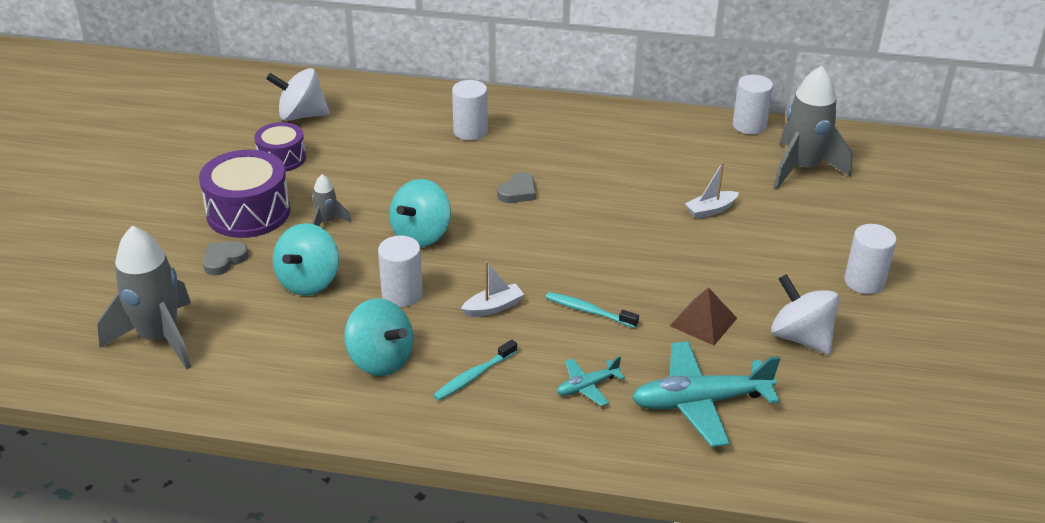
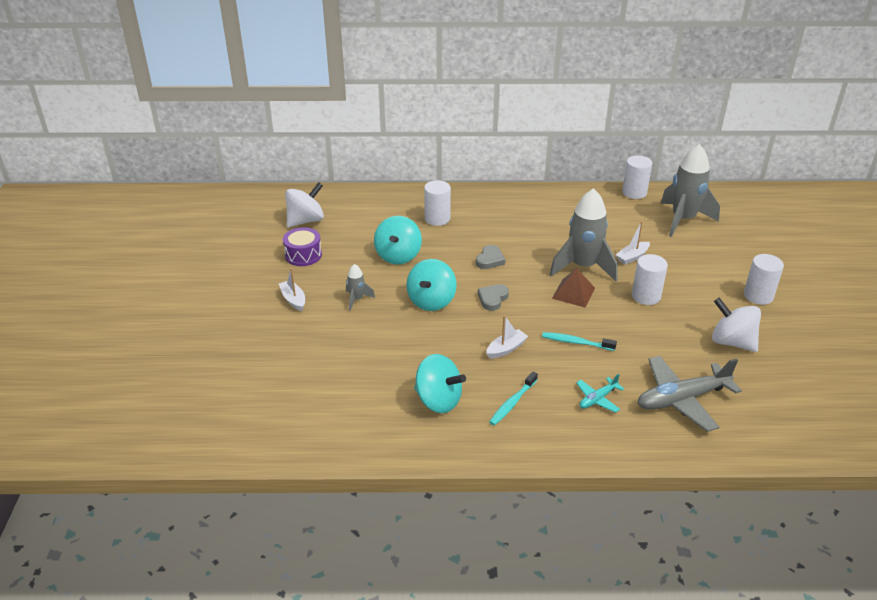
camera: 10 degrees left, 0 degrees up
grey rocket [97,226,191,369] -> grey rocket moved to [549,188,618,281]
purple drum [199,150,290,238] -> white boat [279,268,305,311]
grey heart [203,241,249,276] -> grey heart moved to [478,284,509,311]
white spinning top [266,68,330,121] -> white spinning top turned 150 degrees clockwise [285,182,324,227]
turquoise spinning top [273,223,339,296] -> turquoise spinning top moved to [374,216,422,264]
white cylinder [378,236,423,307] -> white cylinder moved to [632,254,668,305]
turquoise plane [632,341,780,447] -> grey plane [638,356,742,432]
brown pyramid [670,287,737,346] -> brown pyramid moved to [552,268,595,307]

